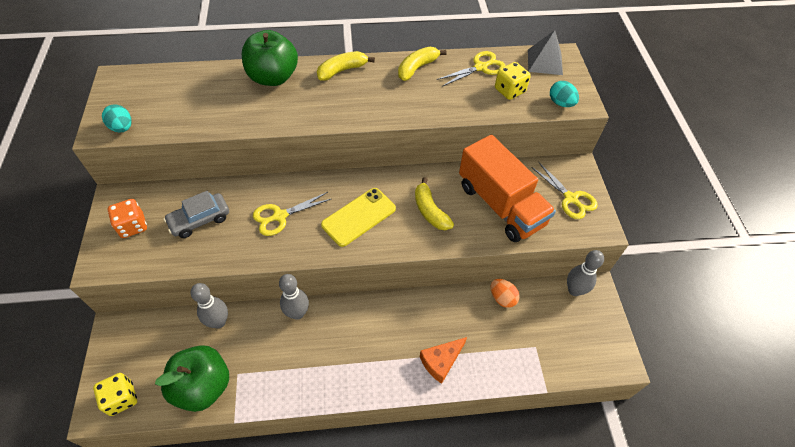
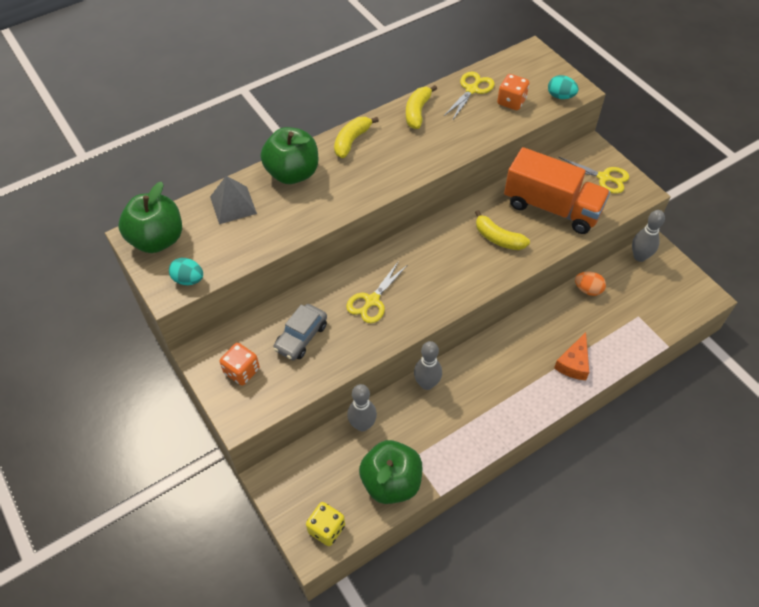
camera: 25 degrees left, 0 degrees up
yellow phone [321,188,396,247] -> none
yellow dice [495,62,531,100] -> orange dice [497,74,529,110]
grey pyramid [528,30,563,75] -> grey pyramid moved to [210,176,257,224]
none -> green apple [118,182,182,253]

